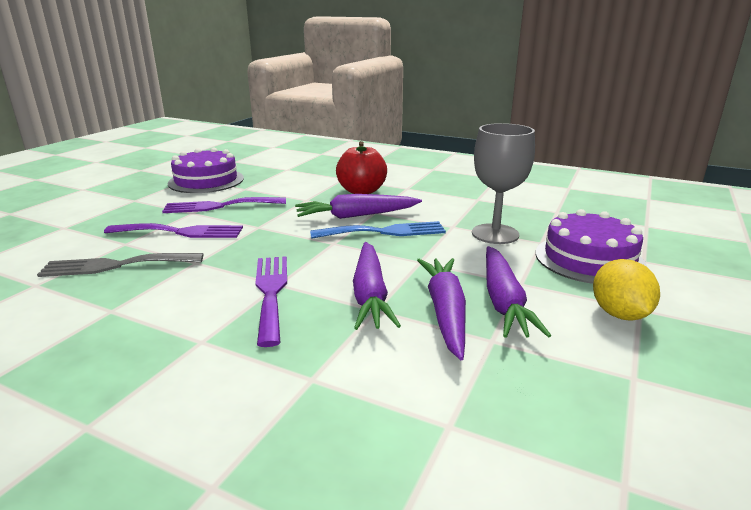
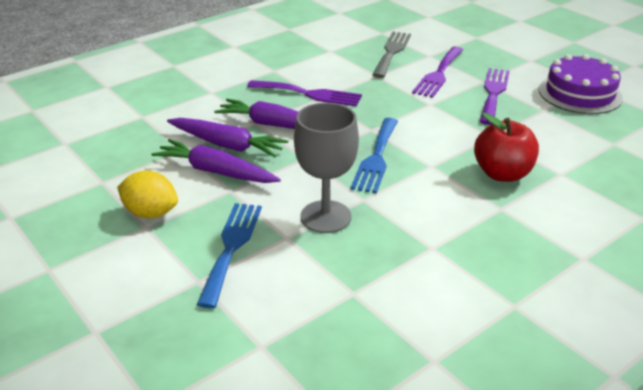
camera: 115 degrees right, 10 degrees up
purple carrot [295,194,422,219] -> none
purple cake [535,209,647,284] -> blue fork [197,203,262,308]

